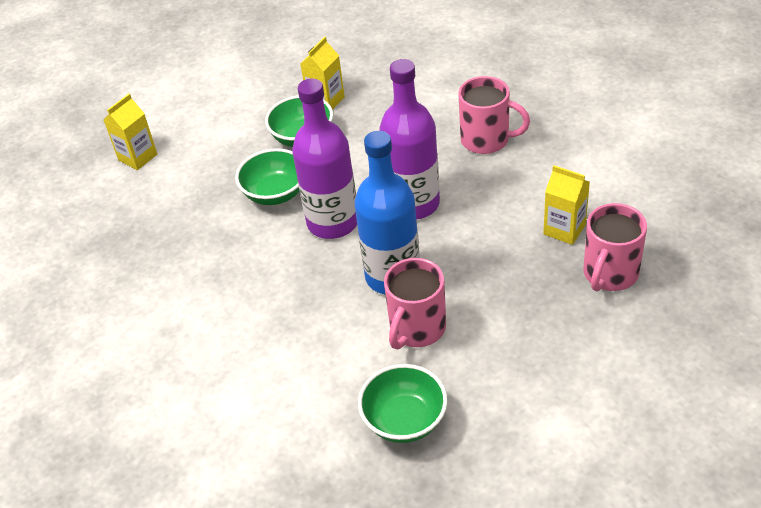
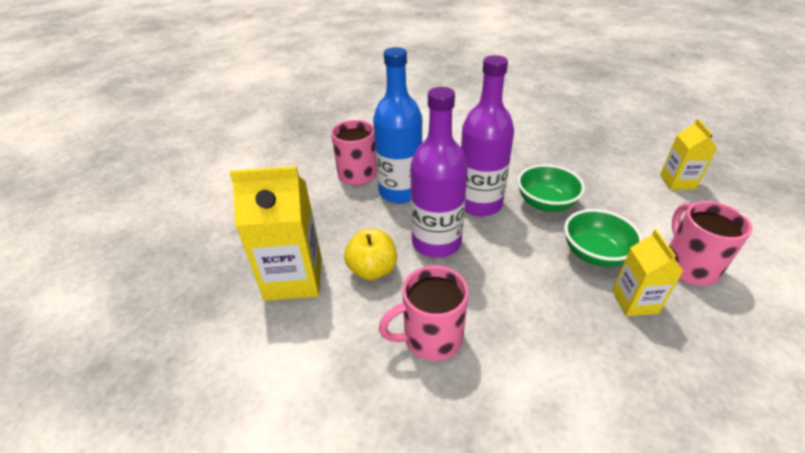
camera: 140 degrees right, 5 degrees down
green bowl [358,364,448,443] -> none
yellow carton [543,165,590,245] -> yellow carton [230,166,322,301], size x1.71
pink mug [583,203,647,291] -> pink mug moved to [670,201,752,286]
none -> yellow apple [344,229,397,280]

